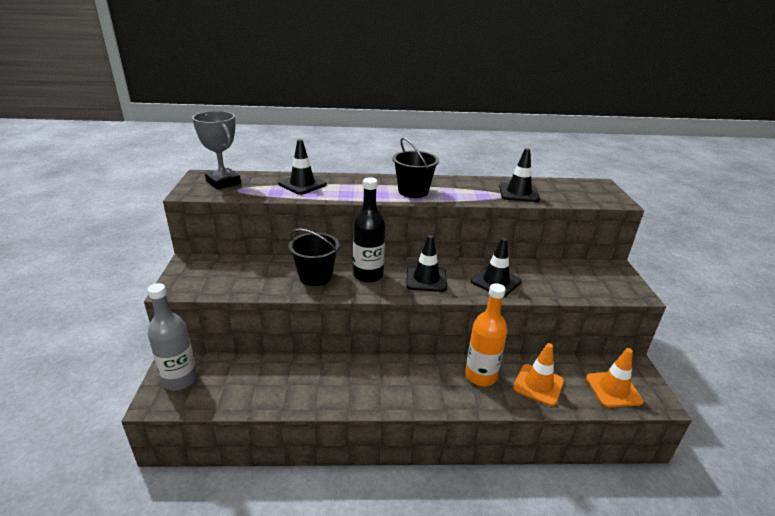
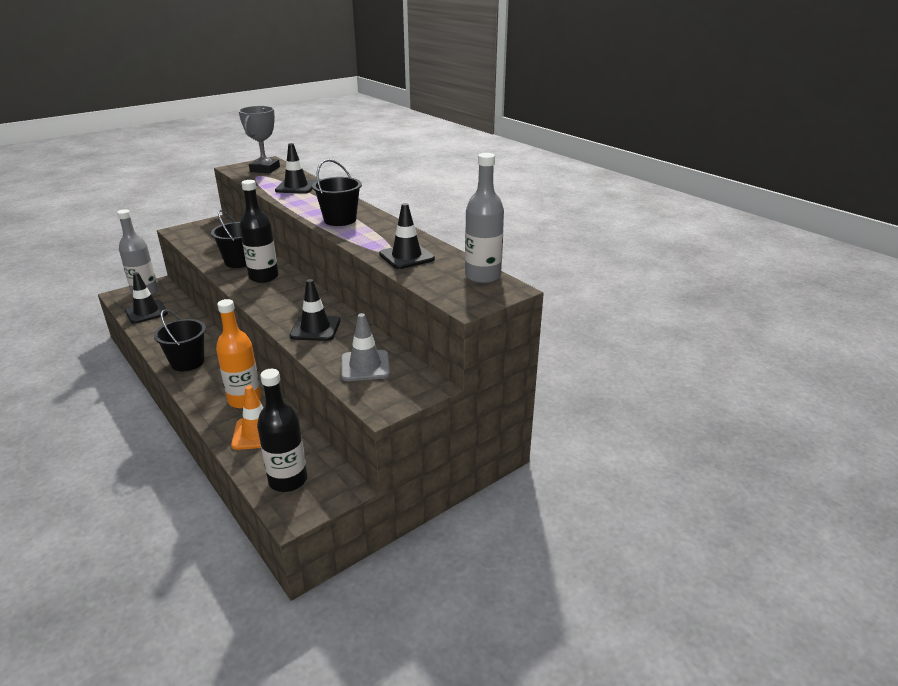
camera: 55 degrees right, 0 degrees up
black traffic cone [406,235,447,292] -> black traffic cone moved to [125,272,168,324]
orange traffic cone [586,348,644,408] -> black bottle [257,369,307,492]
none -> black bucket [154,310,206,371]
none -> grey traffic cone [341,313,390,381]
none -> grey bottle [465,153,504,283]

